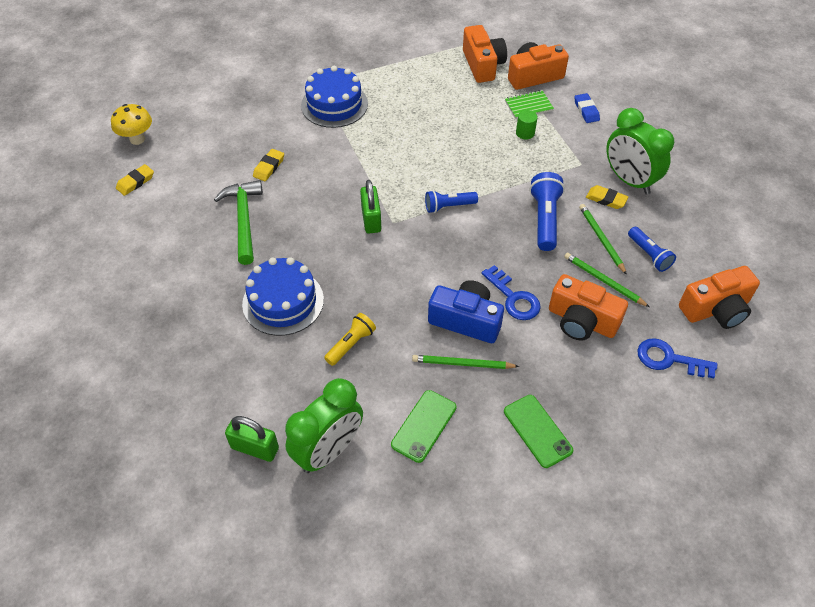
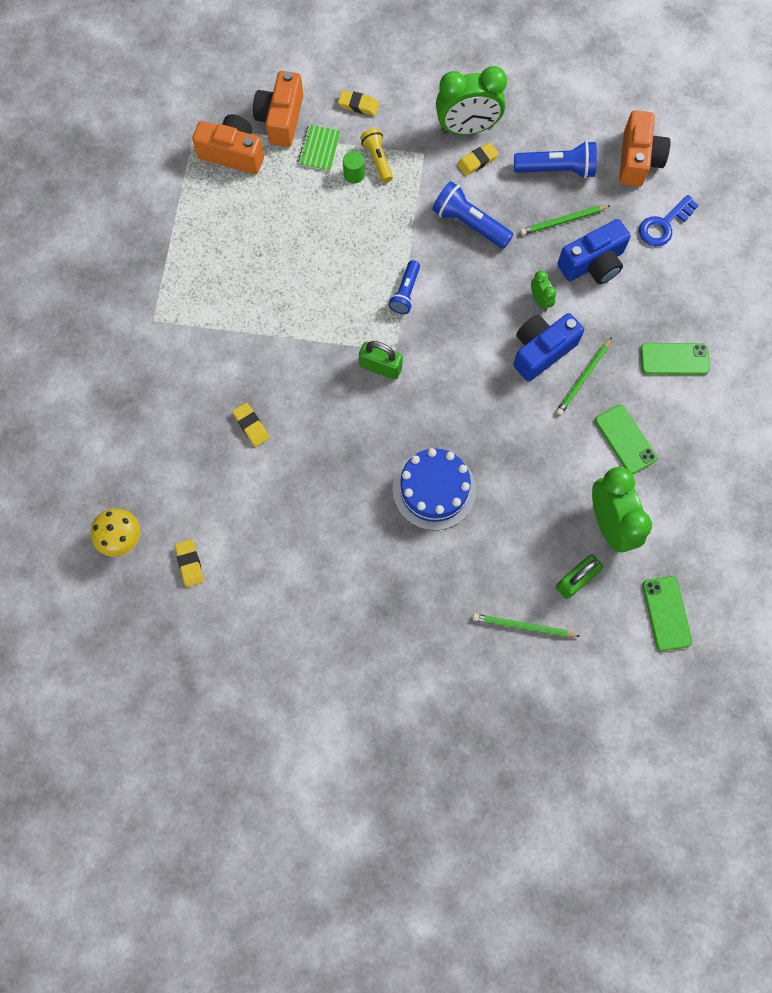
camera: 60 degrees left, 20 degrees up
green hammer [214,180,263,265] -> none
blue cake [301,66,368,128] -> none
yellow flashlight [324,313,376,366] -> yellow flashlight moved to [360,128,393,183]
blue key [481,265,541,320] -> green clock [531,271,556,311]
orange camera [549,274,628,340] -> blue camera [557,219,631,284]
blue eraser [574,93,600,123] -> yellow eraser [338,90,379,116]
green pencil [579,204,627,275] -> green pencil moved to [473,614,580,637]
blue flashlight [628,227,676,272] -> blue flashlight [514,141,597,178], size x1.53
none -> green phone [642,576,692,651]

